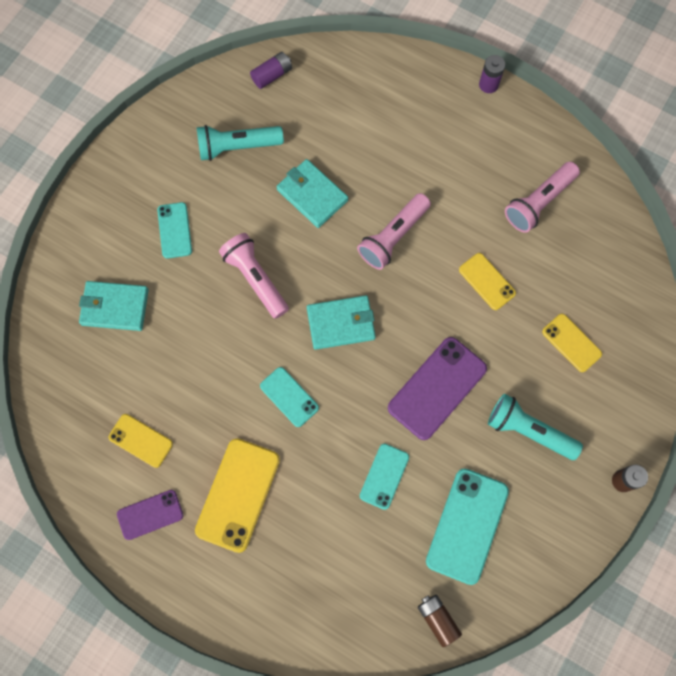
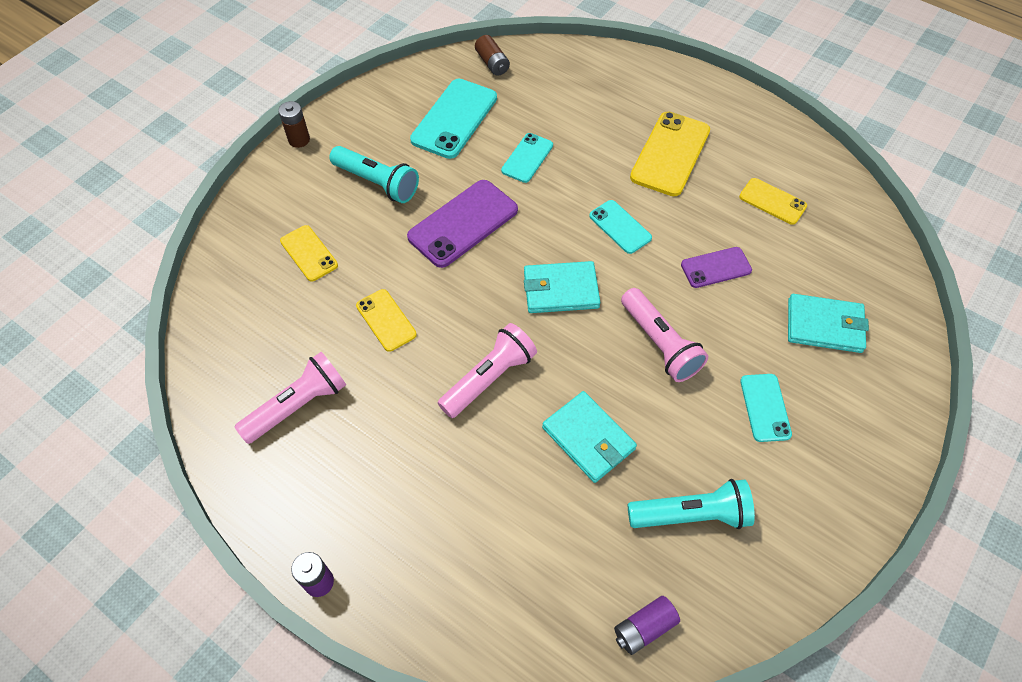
camera: 175 degrees left, 15 degrees down
purple phone [117,490,184,540] -> purple phone moved to [681,247,752,288]

